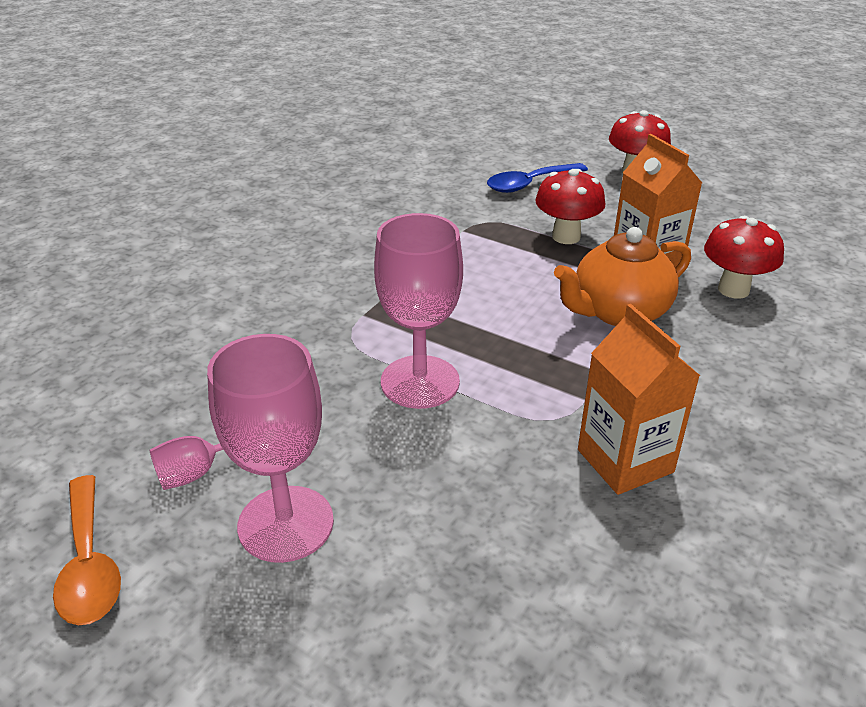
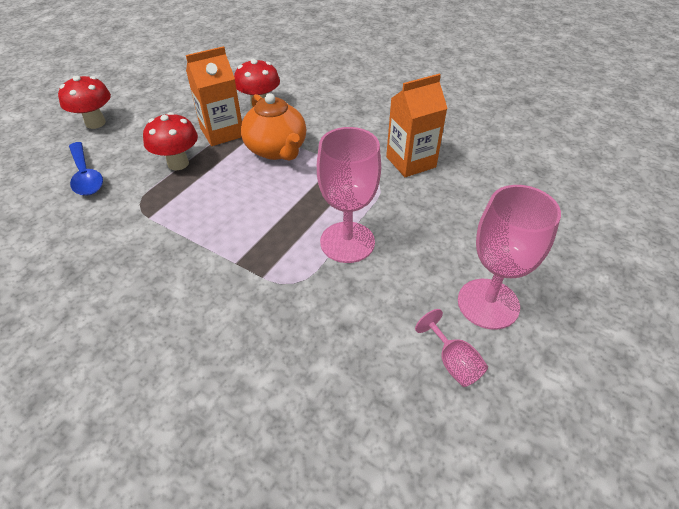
camera: 90 degrees left, 10 degrees up
orange spoon [53,475,121,625] -> none

